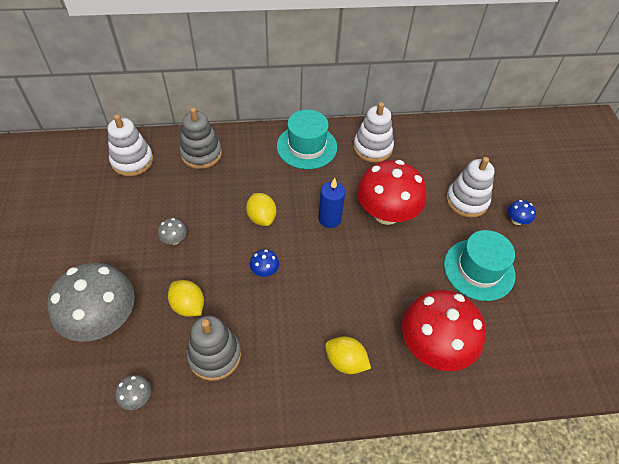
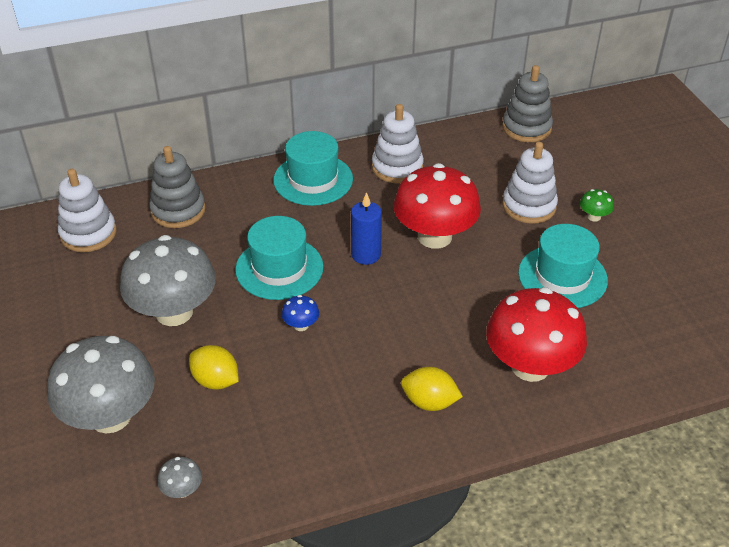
camera: 10 degrees left, 10 degrees down
grey mushroom [158,218,187,245] -> grey mushroom [120,235,216,326], size x2.49
grey stacking toy [187,316,241,381] -> grey stacking toy moved to [502,65,553,142]
yellow lemon [246,193,276,226] -> turquoise hat [235,216,324,300]
blue mushroom [508,200,536,225] -> green mushroom [580,189,614,222]

